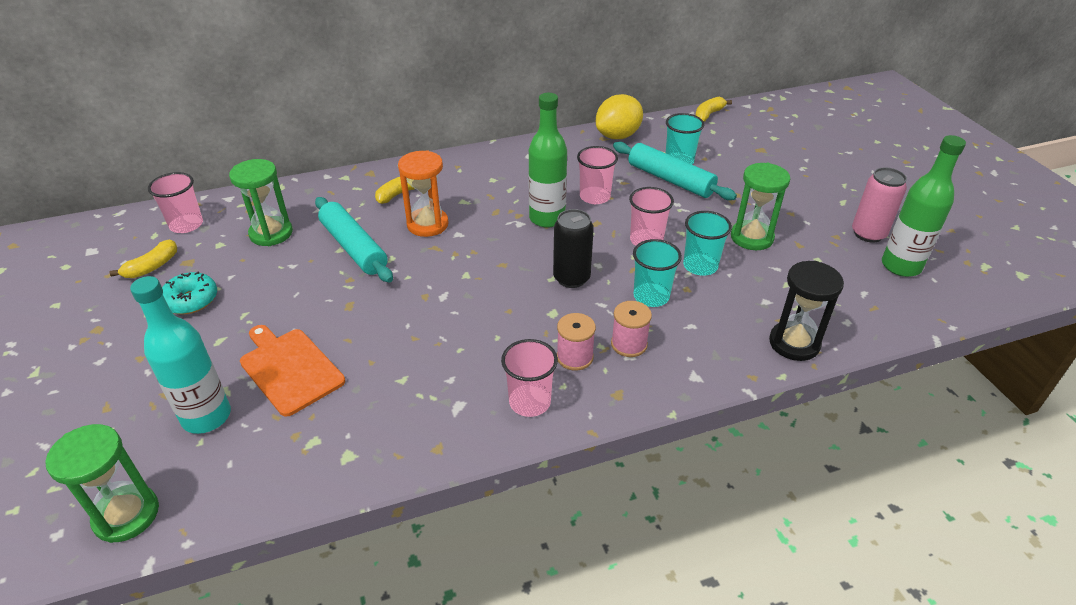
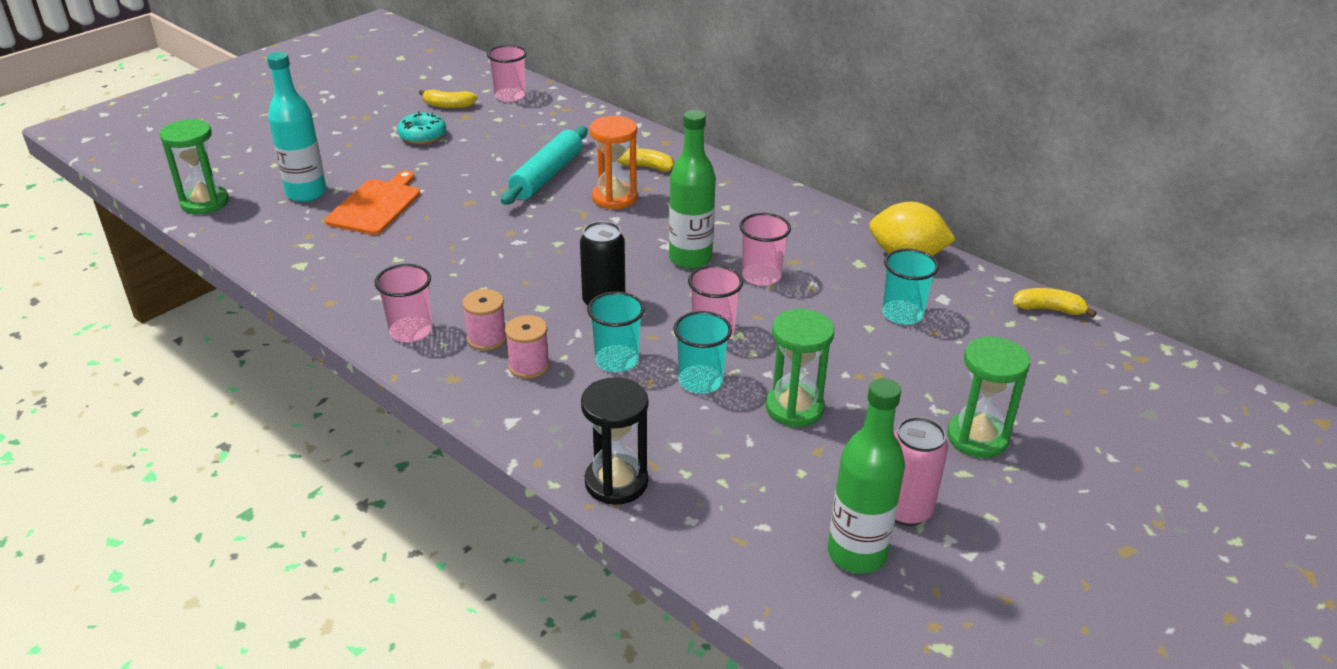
camera: 60 degrees right, 5 degrees down
green hourglass [229,159,293,246] -> green hourglass moved to [947,336,1030,458]
turquoise rolling pin [613,142,737,200] -> none

